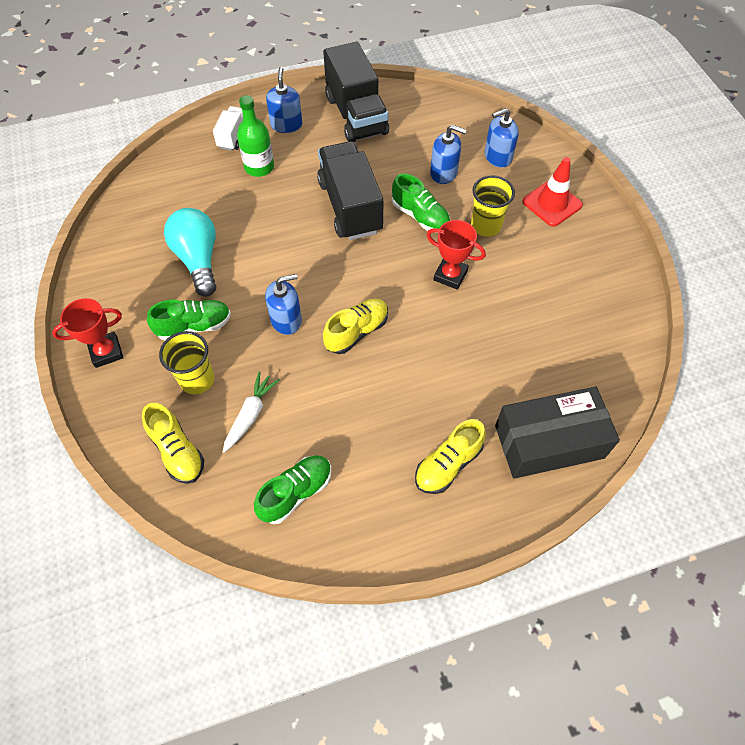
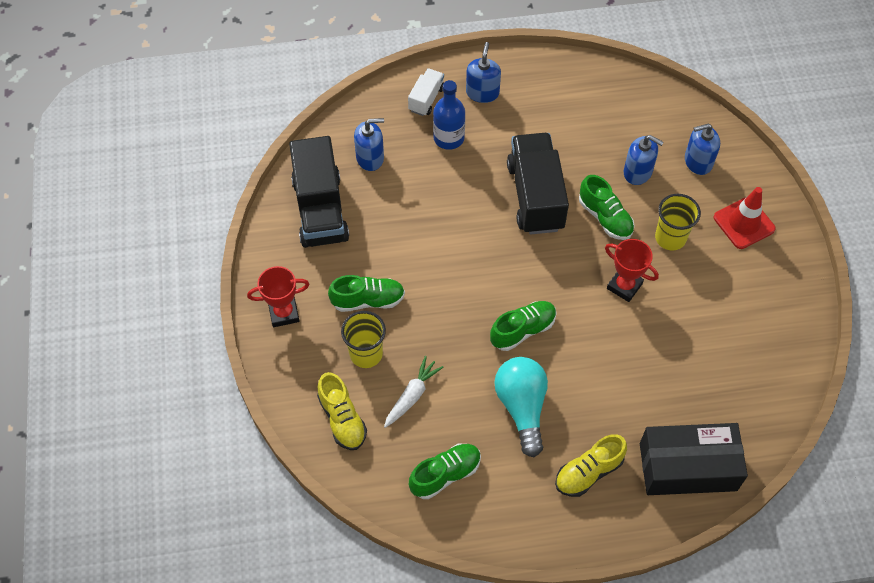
camera: 10 degrees right, 0 degrees up
turquoise light bulb [164,208,217,297] -> turquoise light bulb moved to [494,357,548,457]
green bottle [237,95,274,177] -> blue bottle [433,80,465,150]
blue soap dispenser [265,274,302,335] -> blue soap dispenser moved to [354,118,384,171]
black truck [323,42,389,142] -> black truck moved to [289,136,349,248]
yellow shoe [323,298,388,354] -> green shoe [490,301,557,351]

